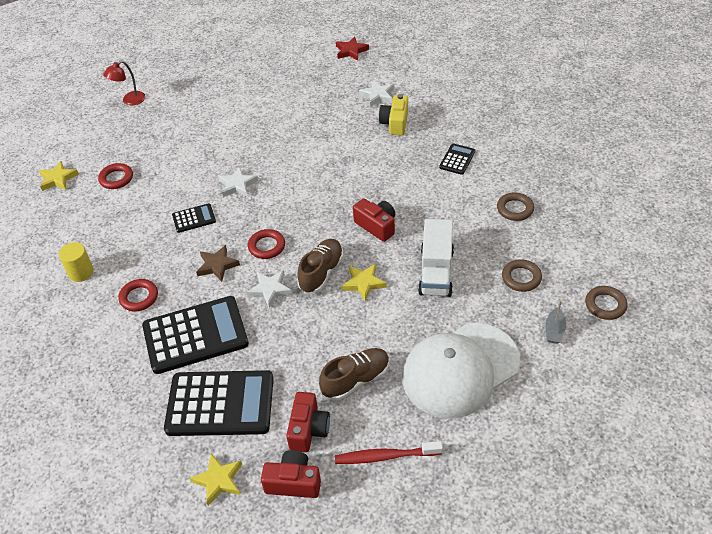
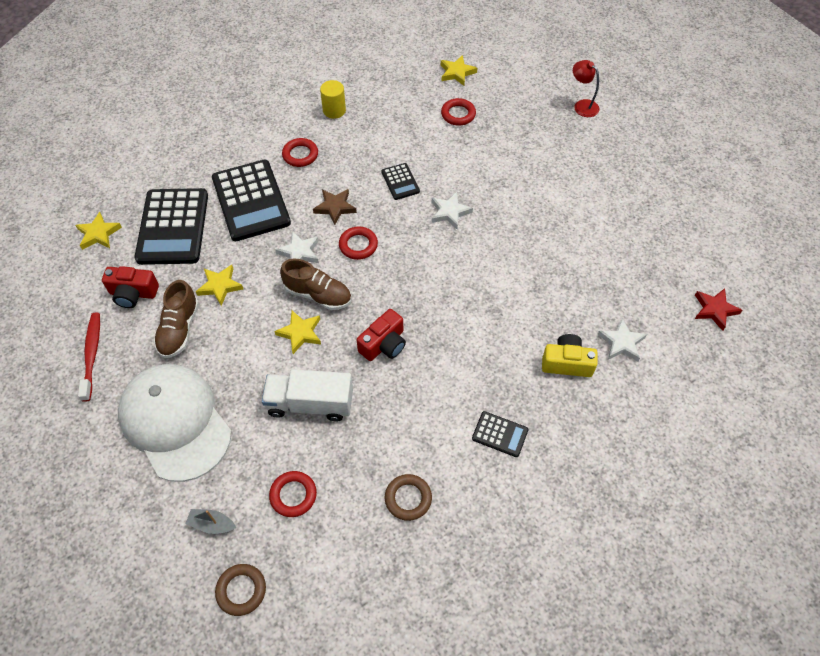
camera: 85 degrees right, 10 degrees up
red camera [261,450,321,498] -> none
brown shoe [319,348,390,401] -> brown shoe turned 45 degrees clockwise [154,280,199,358]
brown ring [502,259,542,292] -> red ring [269,471,317,517]
none -> yellow star [196,265,243,306]

